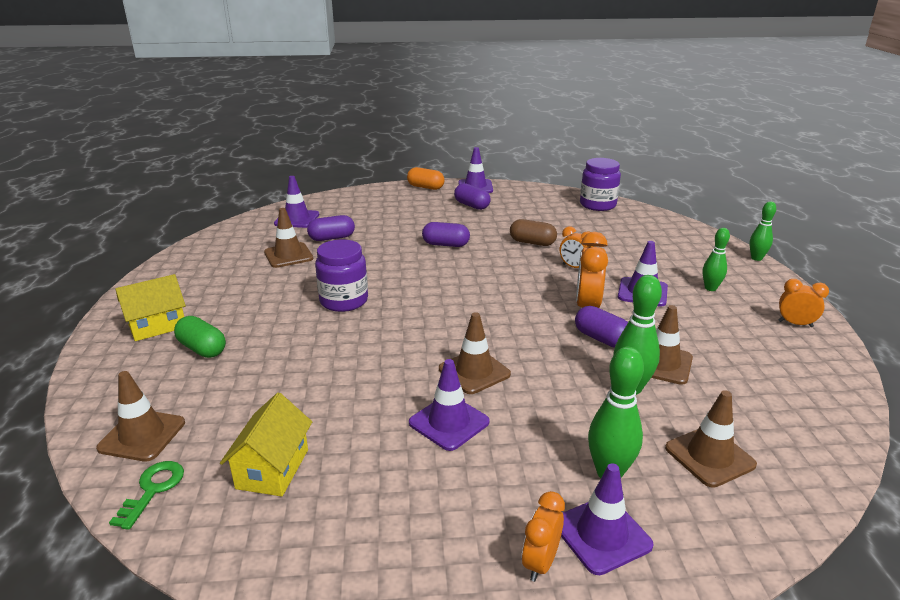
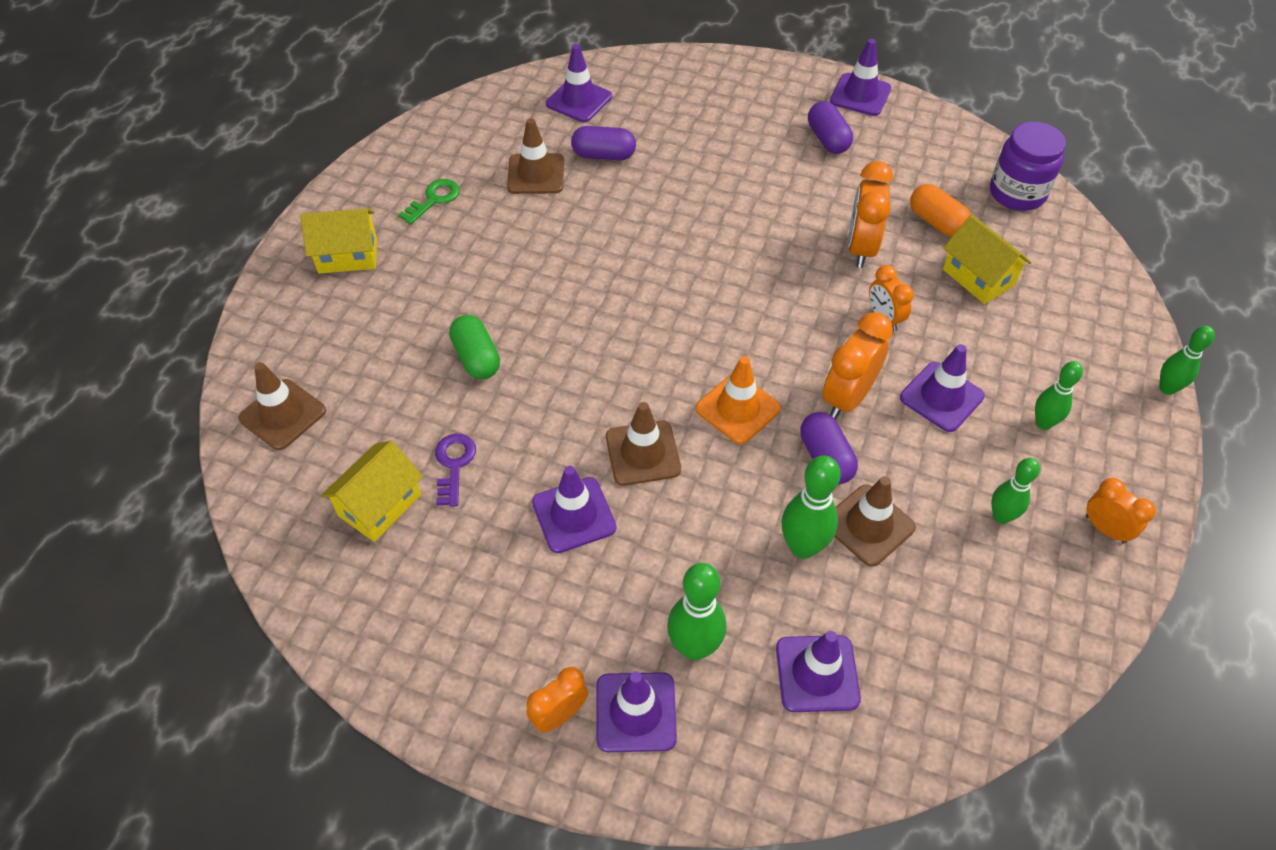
camera: 25 degrees right, 25 degrees up
green key [109,461,184,530] -> green key moved to [399,179,460,224]
green capsule [174,316,226,358] -> green capsule moved to [449,315,500,379]
purple jar [315,239,368,312] -> none
orange capsule [407,167,445,190] -> orange capsule moved to [910,184,971,237]
purple capsule [422,222,470,247] -> none
brown capsule [510,219,557,246] -> orange clock [848,161,893,268]
brown traffic cone [665,390,757,488] -> purple traffic cone [776,631,861,712]
none -> purple key [435,434,476,507]
none -> orange traffic cone [696,356,781,444]
none -> yellow house [943,215,1032,304]
none -> green bowling pin [991,458,1040,524]

